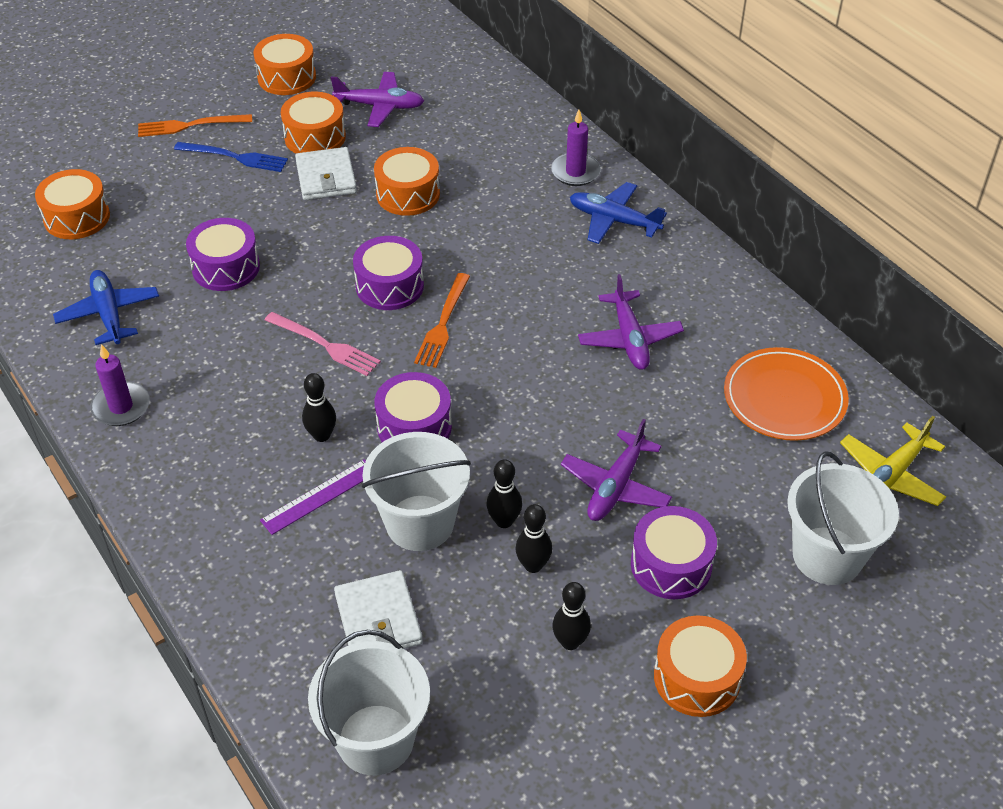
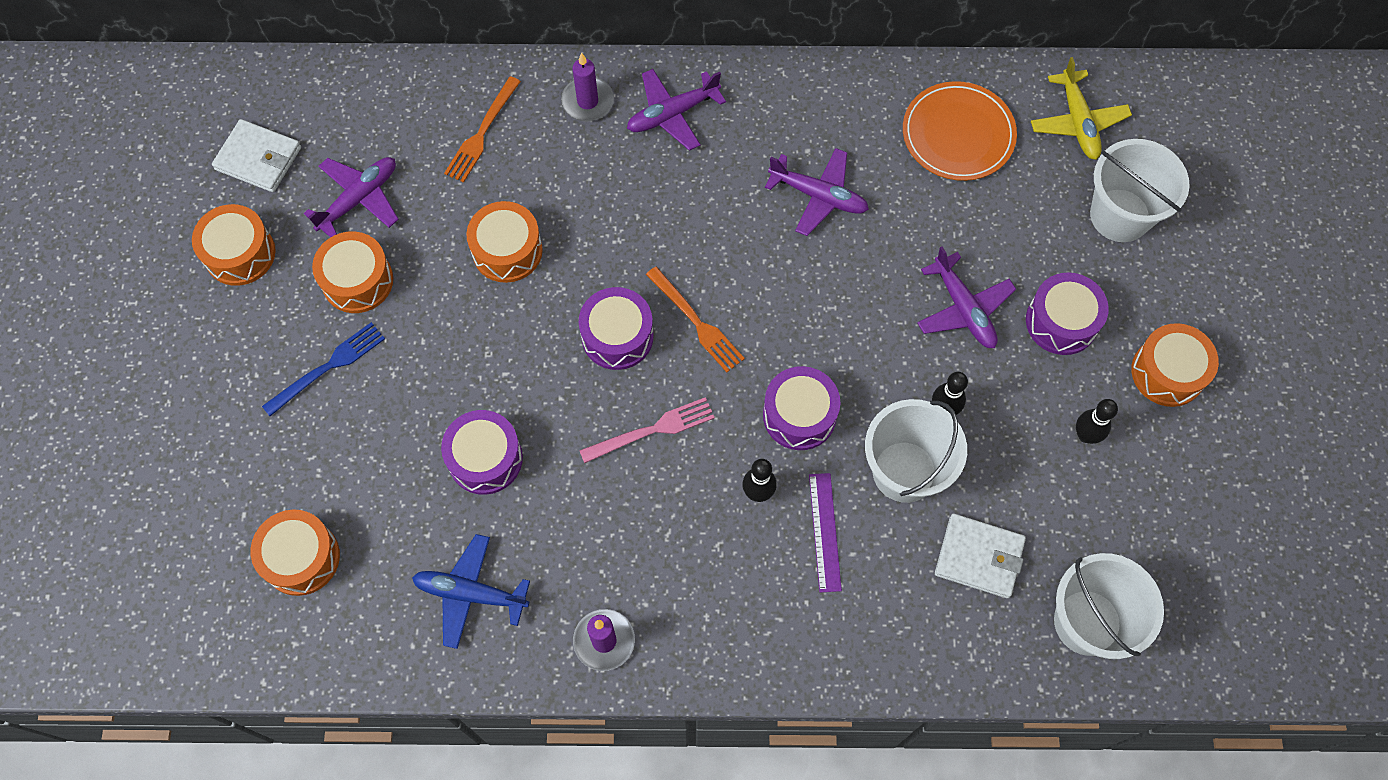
camera: 55 degrees left, 20 degrees up
orange fork [138,114,252,137] -> orange fork moved to [444,76,521,183]
white wallet [295,147,357,200] -> white wallet moved to [212,119,301,192]
black bowling pin [516,504,552,573] -> none
blue plane [570,182,667,244] -> purple plane [627,69,726,151]

